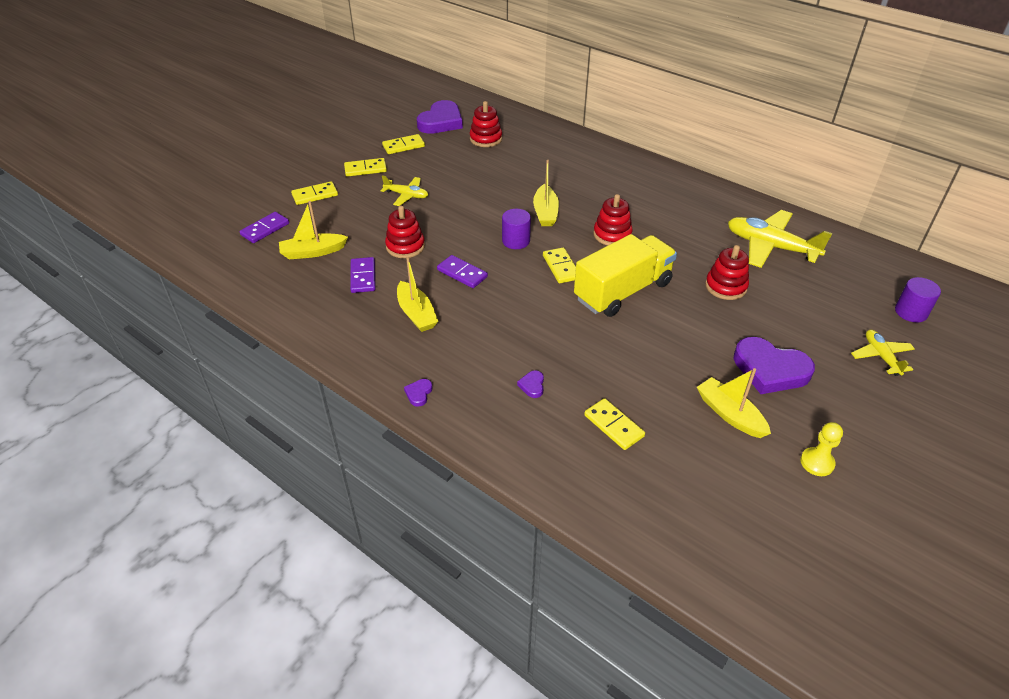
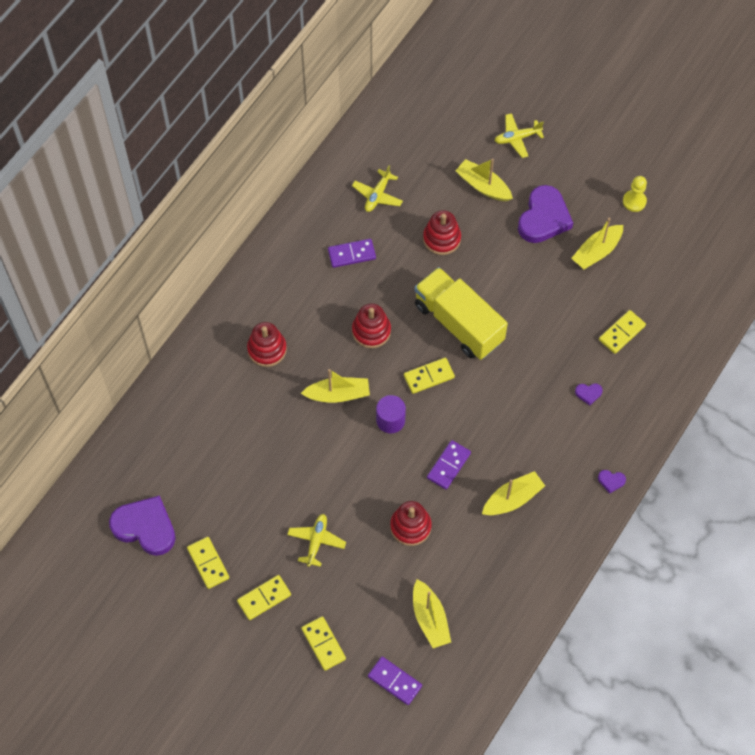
camera: 95 degrees left, 20 degrees up
yellow domino [344,158,387,177] -> yellow domino turned 75 degrees clockwise [237,575,291,620]
purple domino [350,257,376,293] -> purple domino moved to [328,239,376,268]
red stacking toy [470,101,502,147] -> red stacking toy moved to [247,322,287,367]
yellow plane [728,210,832,268] -> yellow plane [352,165,403,212], size x0.55
purple cylinder [895,277,941,323] -> none
none -> yellow boat [456,159,513,201]

